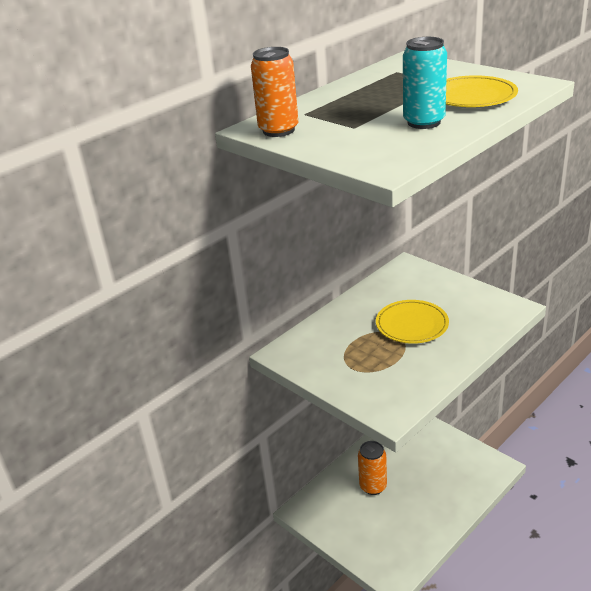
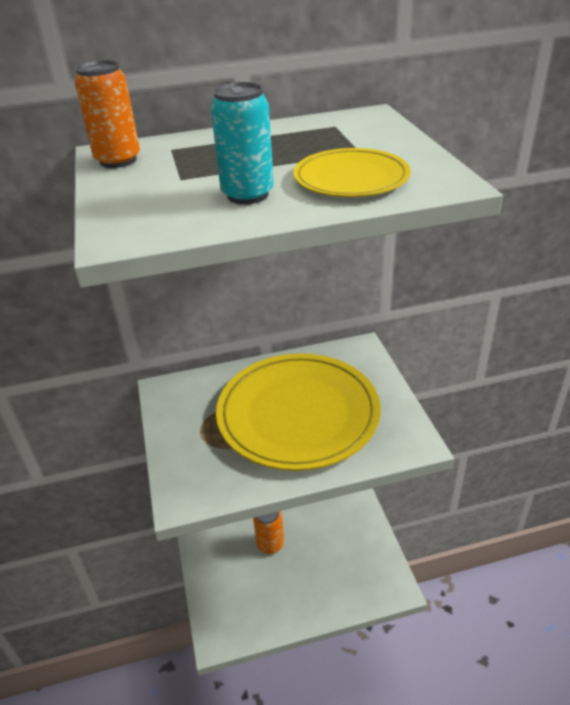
camera: 30 degrees right, 5 degrees up
yellow plate [376,300,449,344] -> yellow plate [216,353,381,471], size x2.01

